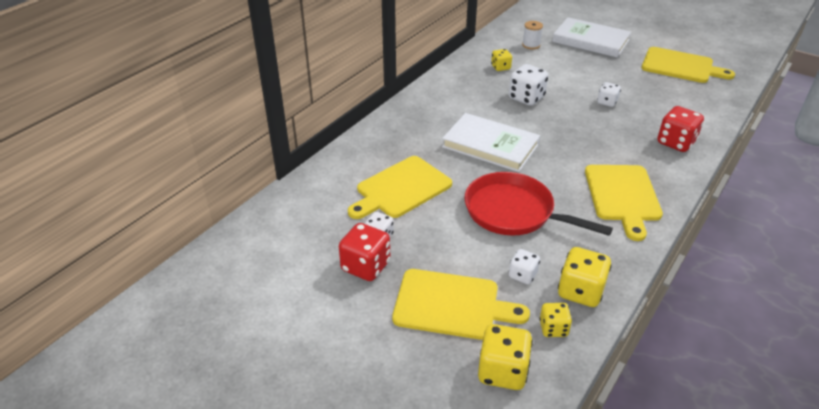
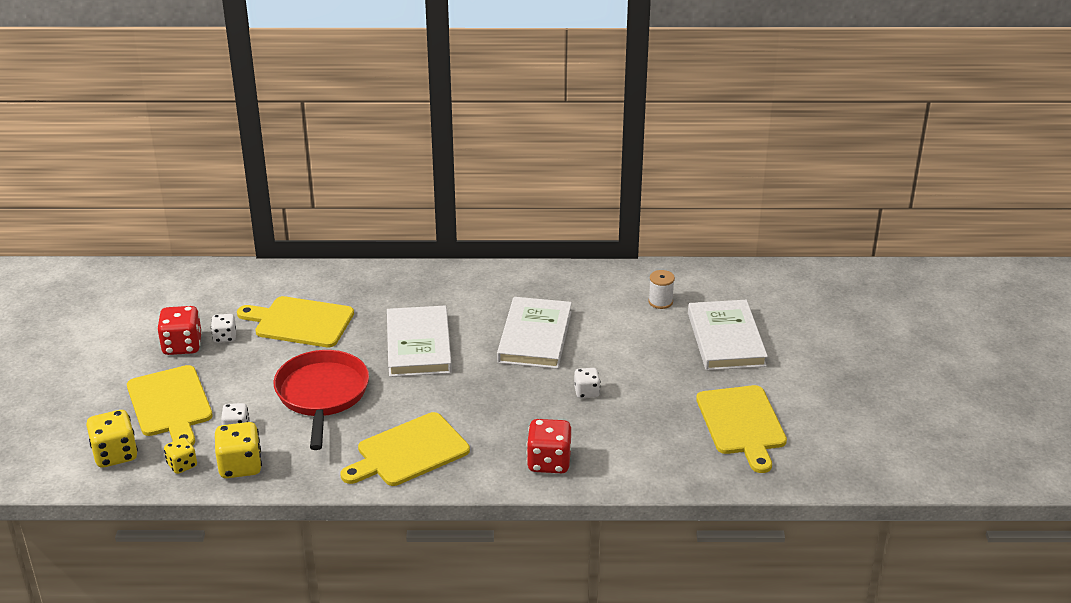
camera: 55 degrees right, 5 degrees down
yellow dice [491,49,512,71] -> none
white dice [509,64,548,106] -> white book [497,297,572,369]

